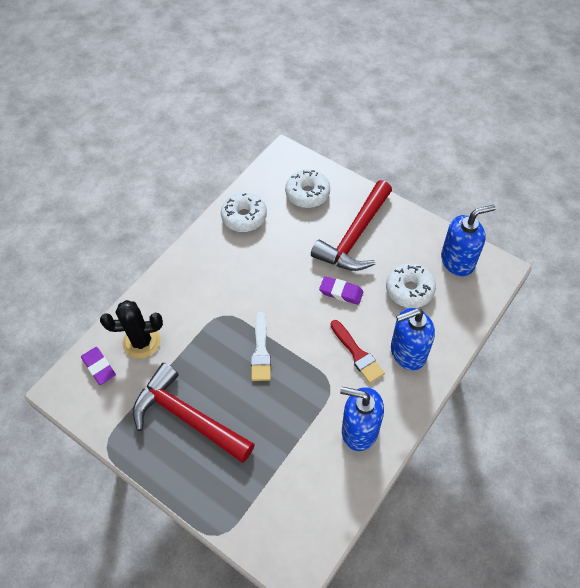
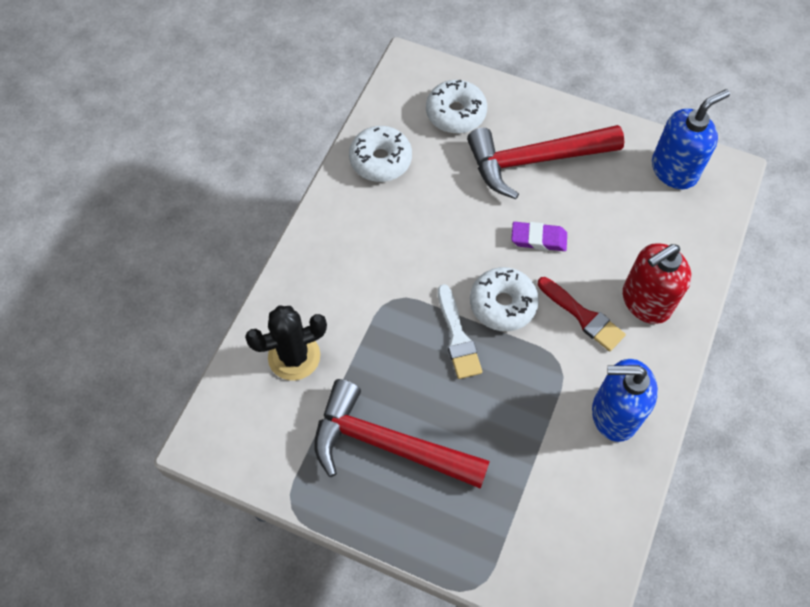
camera: 15 degrees left, 5 degrees up
purple eraser [81,347,116,385] -> none
red hammer [311,180,392,271] -> red hammer turned 60 degrees clockwise [467,125,624,199]
white donut [386,263,436,308] -> white donut moved to [470,267,539,331]
blue soap dispenser [391,308,435,370] -> red soap dispenser [623,243,691,324]

